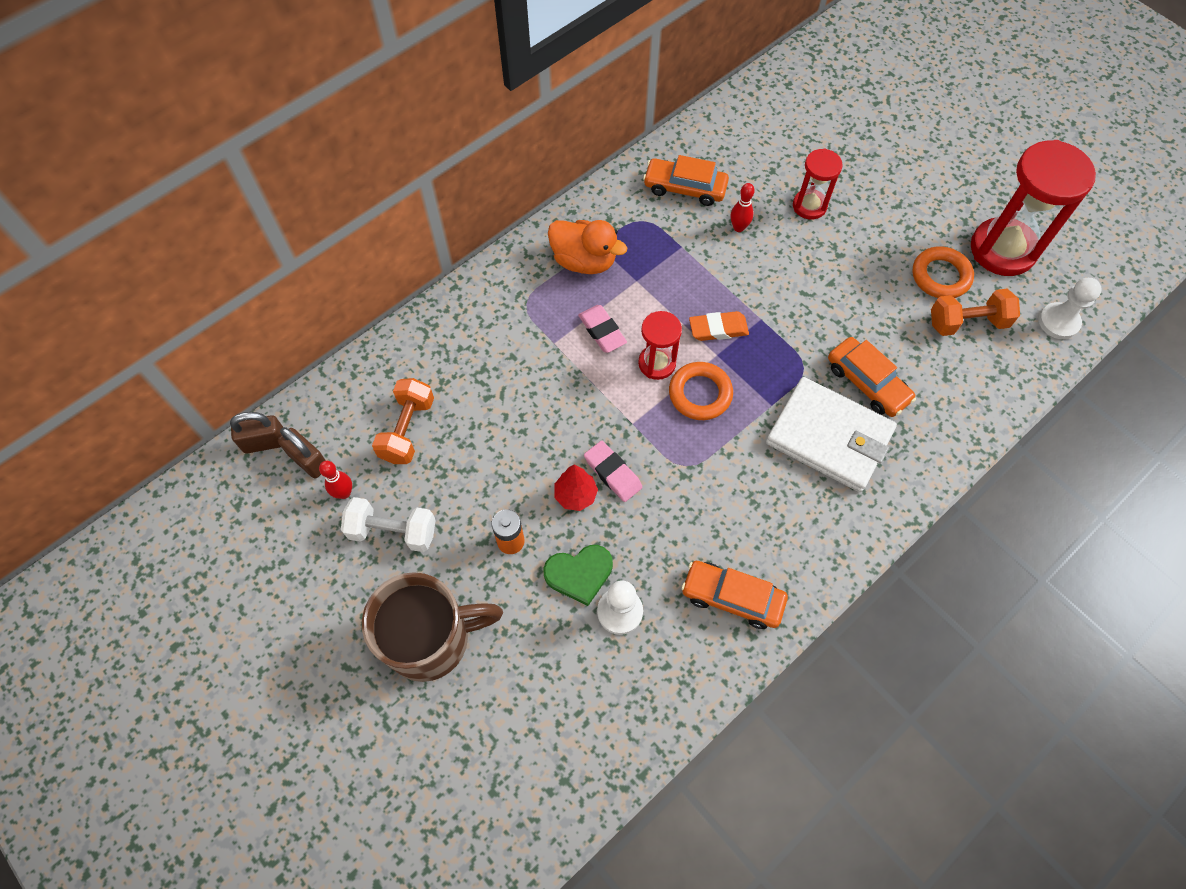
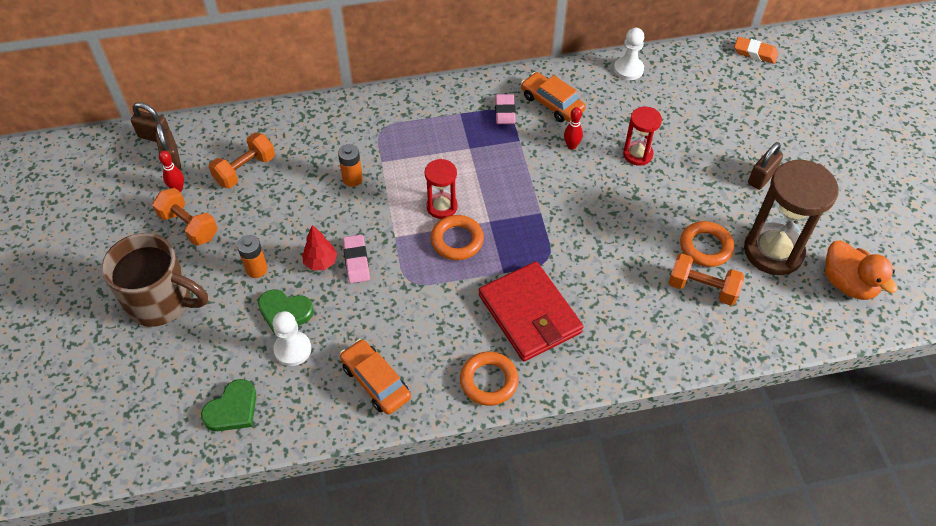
camera: 30 degrees right, 10 degrees down
white dumbbell [341,497,436,552] -> orange dumbbell [152,188,218,246]
orange duck [548,220,627,274] -> orange duck moved to [825,240,897,300]
pink eraser [578,305,627,353] -> pink eraser moved to [495,94,516,124]
orange eraser [689,311,749,341] -> orange eraser moved to [734,37,778,64]
white wallet [766,377,897,492] -> red wallet [479,262,583,361]
orange car [828,337,916,417] -> none
red hourglass [971,140,1096,276] -> brown hourglass [744,160,839,275]
white pawn [1039,278,1102,339] -> white pawn moved to [614,28,644,80]
none -> green heart [201,379,256,431]
none -> orange battery [338,144,363,187]
none -> orange ring [460,351,519,406]
none -> brown padlock [748,142,783,190]

